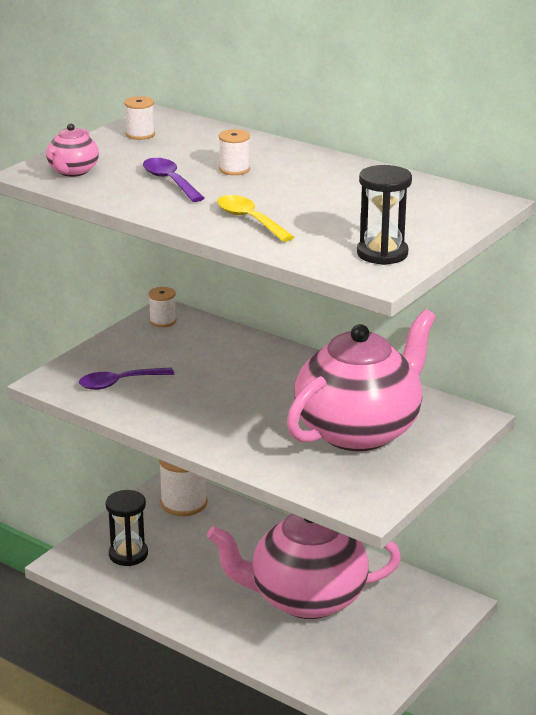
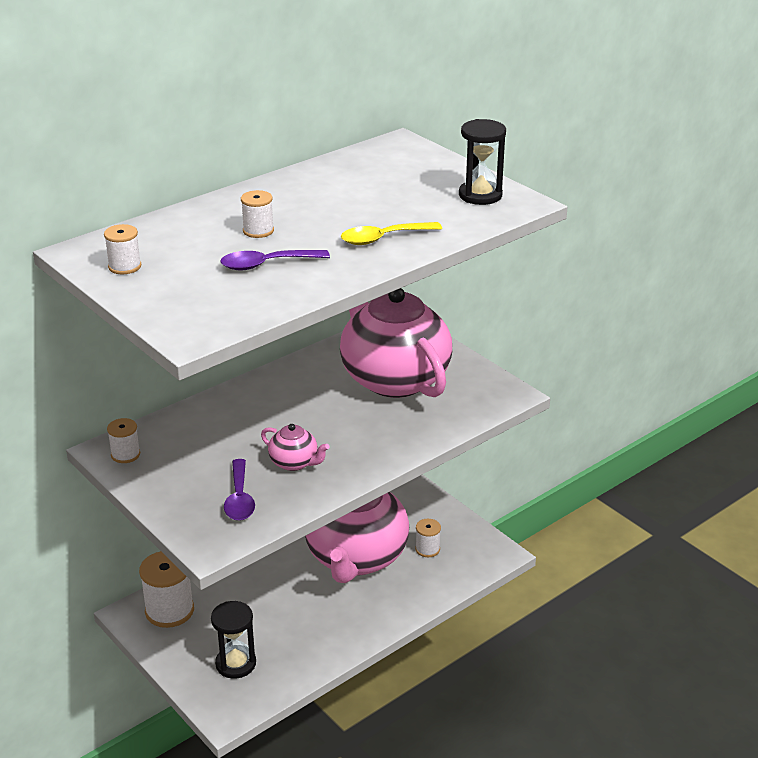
camera: 75 degrees left, 5 degrees up
pink teapot [46,123,99,177] -> pink teapot moved to [261,424,330,471]
none -> white spool [415,519,441,557]

